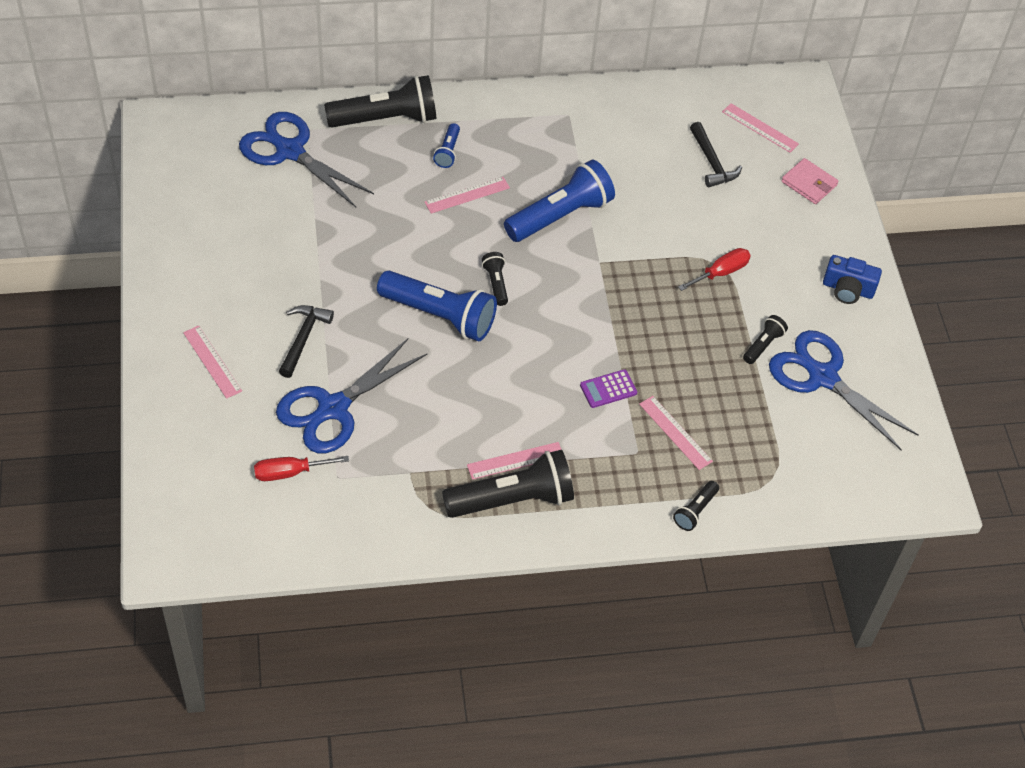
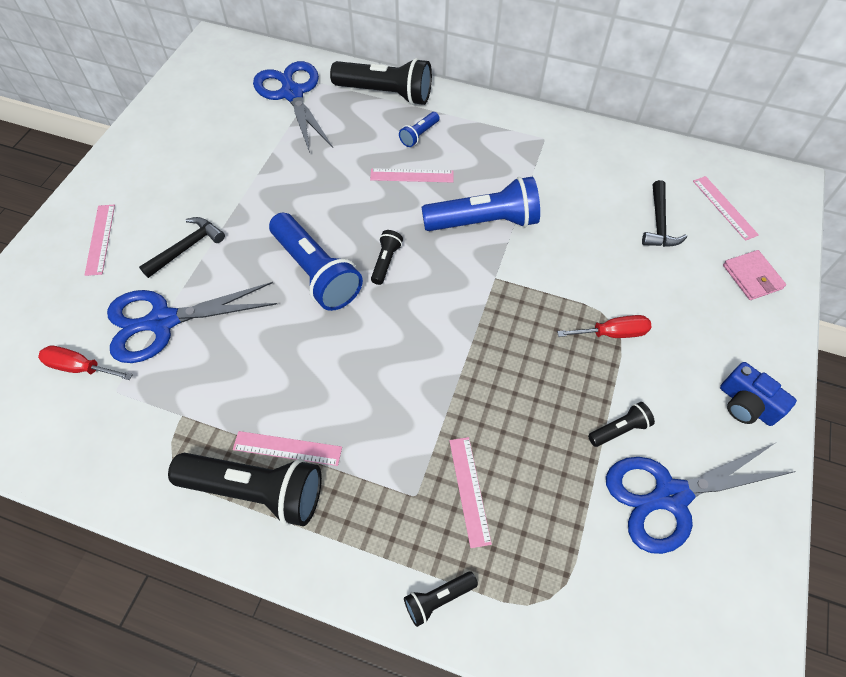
camera: 30 degrees right, 5 degrees up
purple calculator [580,369,637,408] -> none
blue scissors [769,330,919,451] -> blue scissors turned 90 degrees counterclockwise [606,443,796,554]

